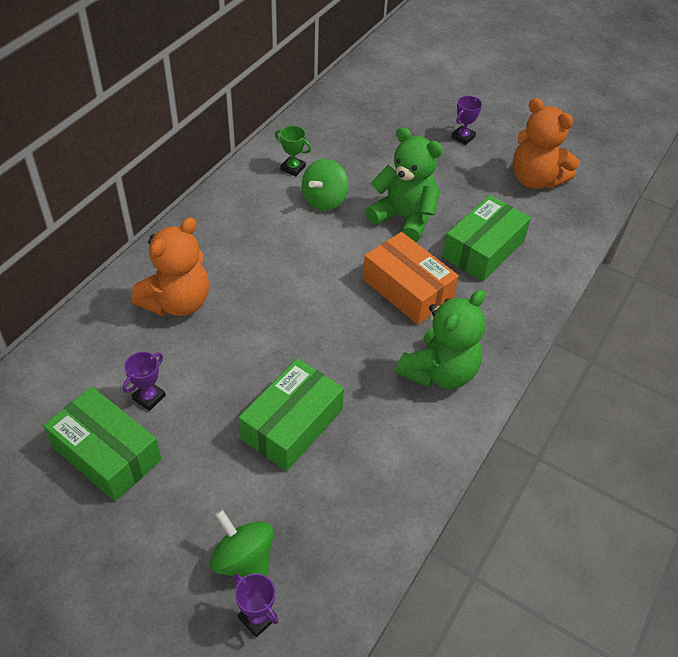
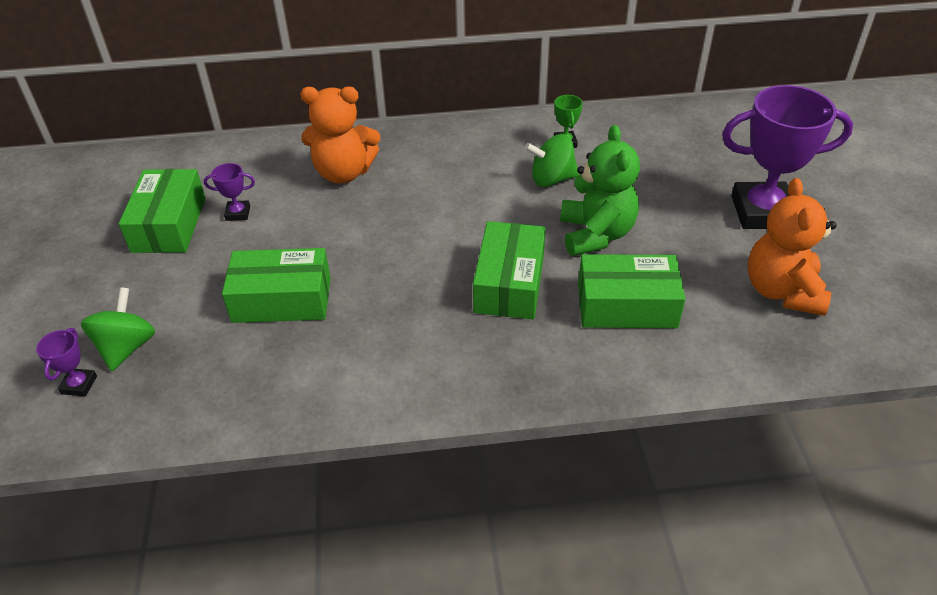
camera: 55 degrees right, 5 degrees down
orange box [363,232,459,324] -> green box [473,221,546,319]
green teddy bear [396,289,485,389] -> none
purple trophy [451,96,482,145] -> purple trophy [722,85,853,229], size x2.37

